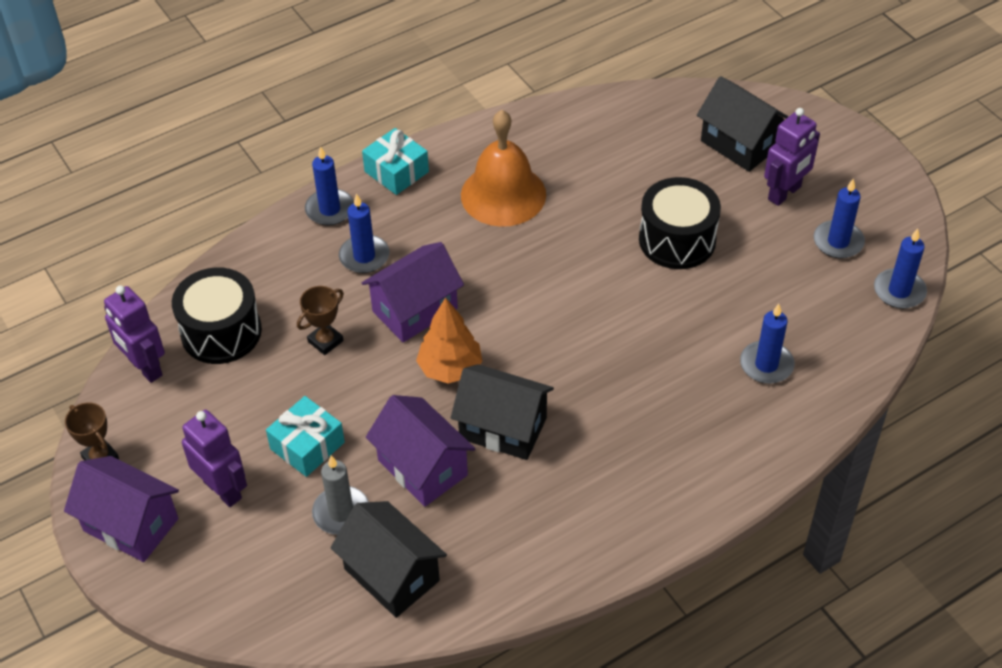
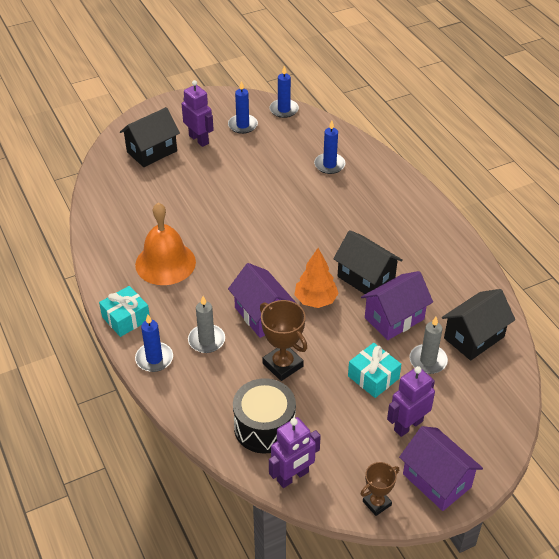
camera: 85 degrees left, 5 degrees down
purple house [64,456,179,562] -> purple house turned 75 degrees counterclockwise [399,426,483,511]
brown trophy [297,286,344,355] -> brown trophy [260,300,307,381], size x1.59
blue candle [339,193,389,273] -> grey candle [188,296,225,353]
black house [451,364,554,460] -> black house turned 75 degrees counterclockwise [333,230,403,294]
black drum [639,177,721,269] -> none

